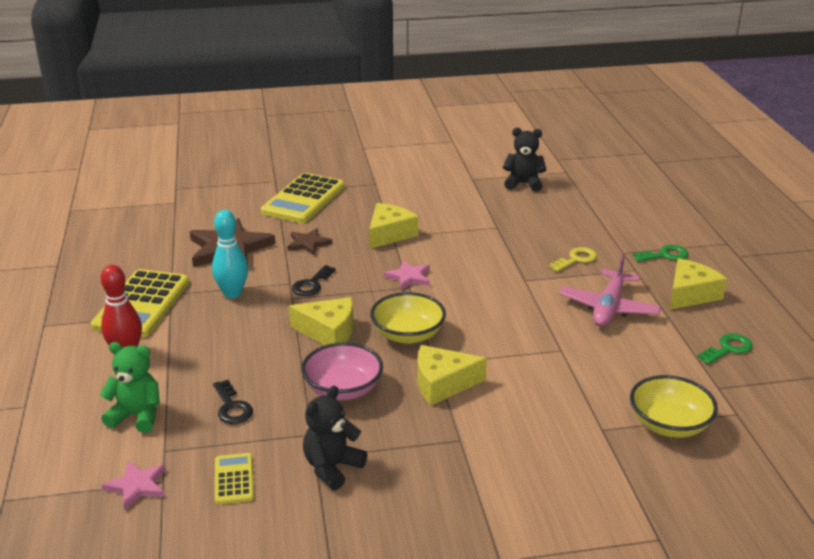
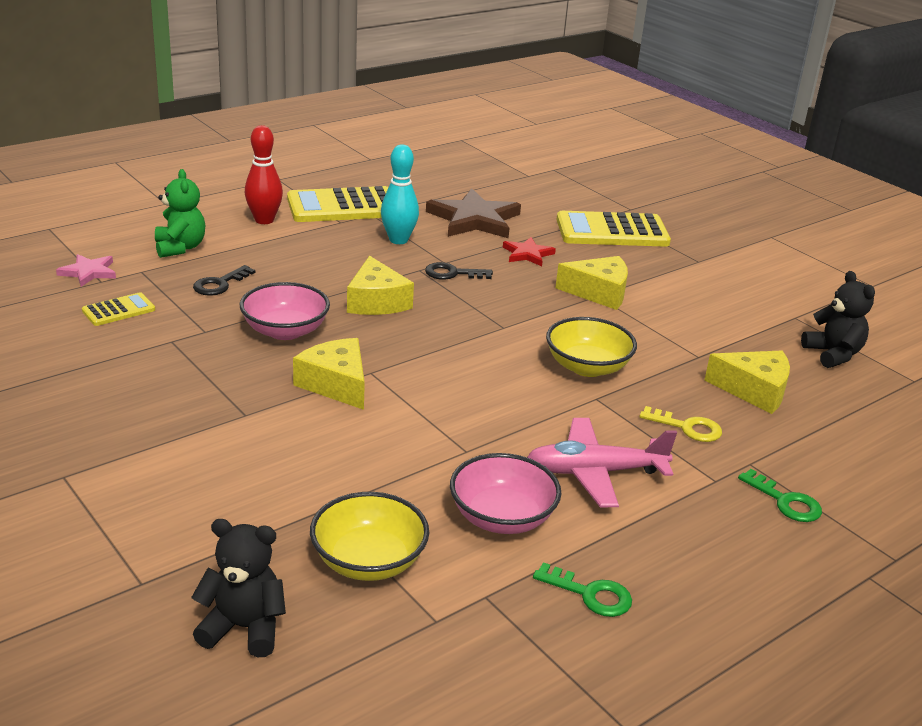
camera: 60 degrees right, 0 degrees up
brown star [287,228,333,255] -> red star [503,237,556,266]
black teddy bear [303,386,367,490] -> black teddy bear moved to [191,519,286,657]
yellow bowl [370,292,446,344] -> yellow bowl moved to [546,317,637,377]
pink star [384,260,430,290] -> none
yellow cheese [670,258,727,310] -> yellow cheese moved to [705,350,790,414]
none -> pink bowl [450,453,562,534]

